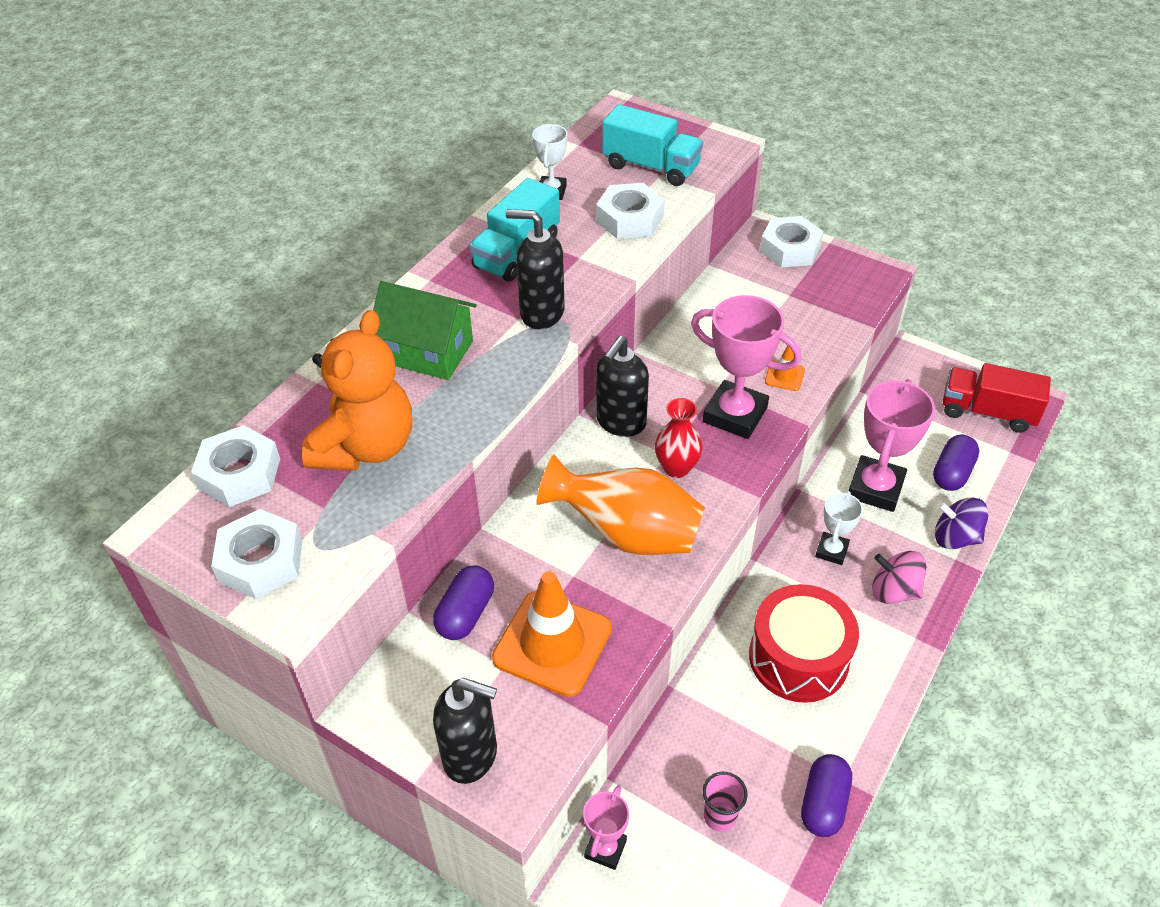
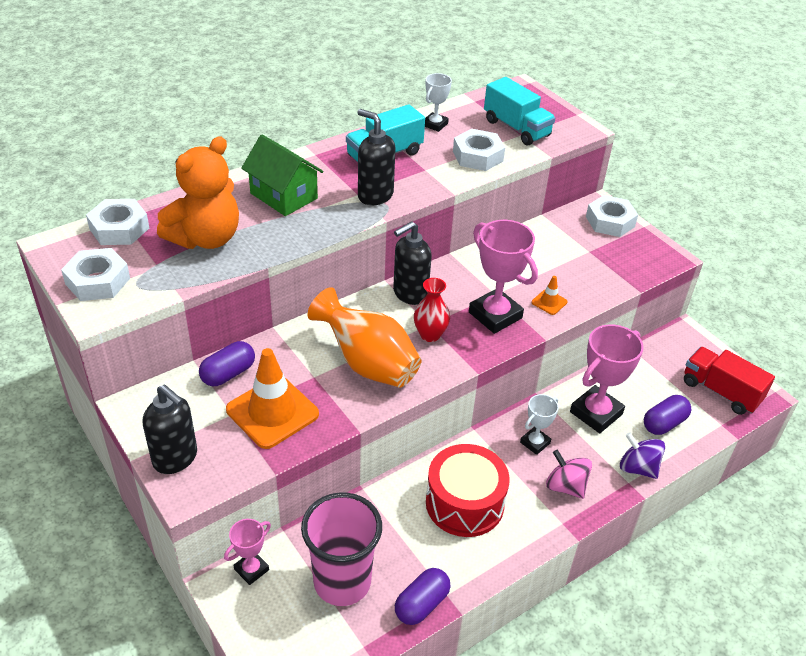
camera: 20 degrees right, 5 degrees down
pink cup [703,772,748,832] -> pink cup [301,492,382,606], size x2.24

